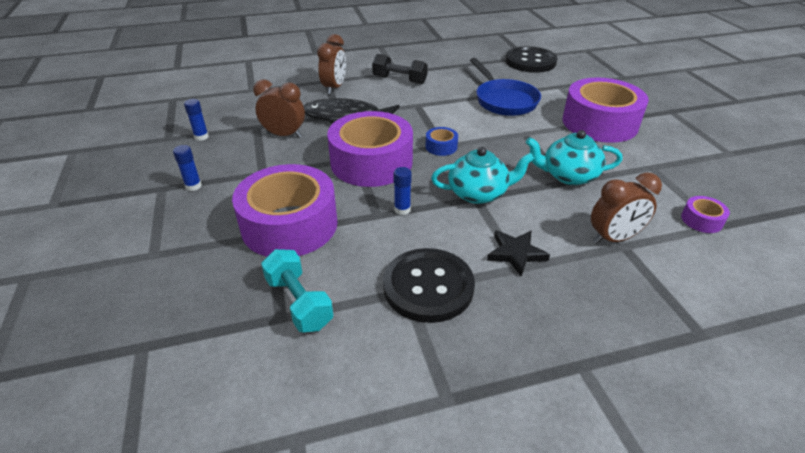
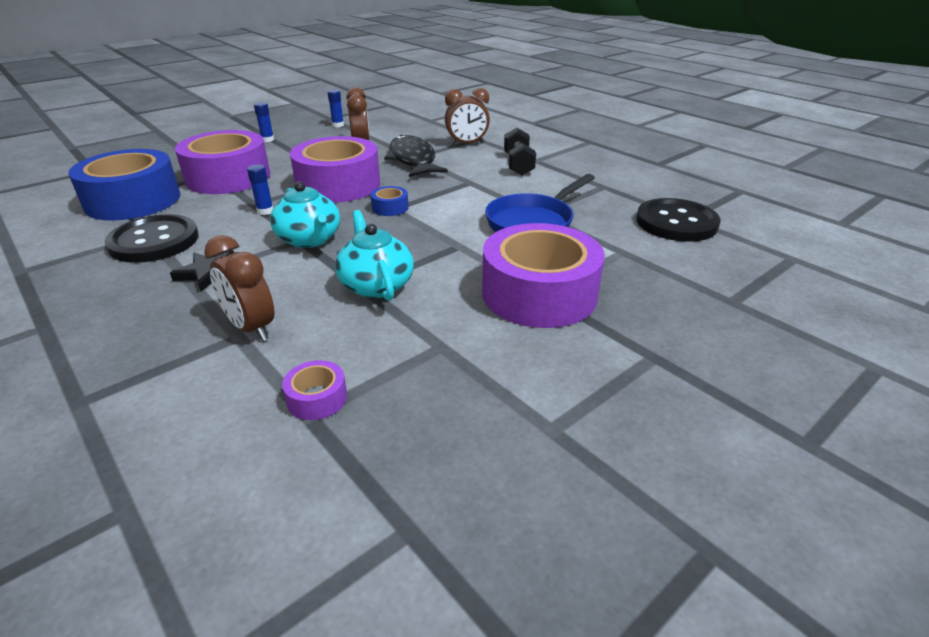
camera: 65 degrees right, 5 degrees down
turquoise dumbbell [261,249,333,332] -> blue tape [68,149,180,221]

